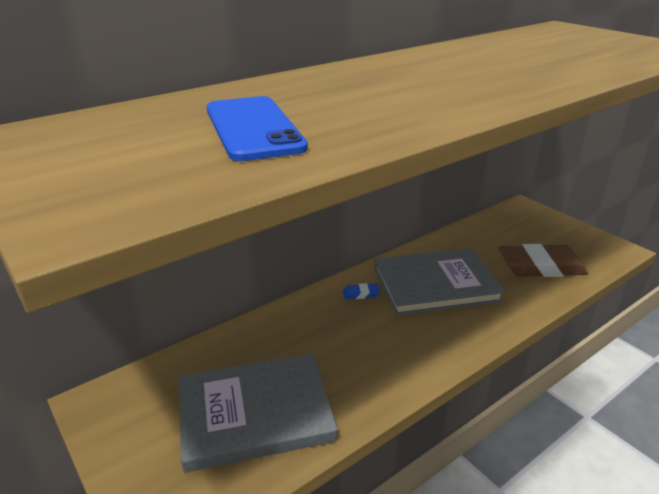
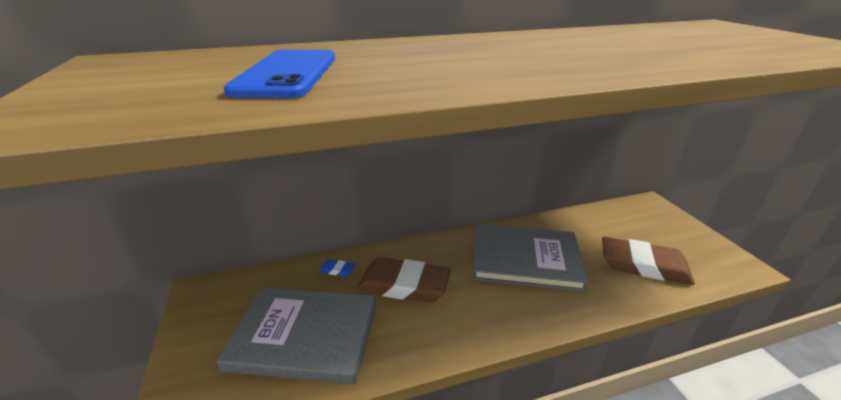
camera: 20 degrees right, 0 degrees up
blue eraser [343,283,380,299] -> blue eraser moved to [319,259,355,277]
none -> brown eraser [356,257,451,303]

